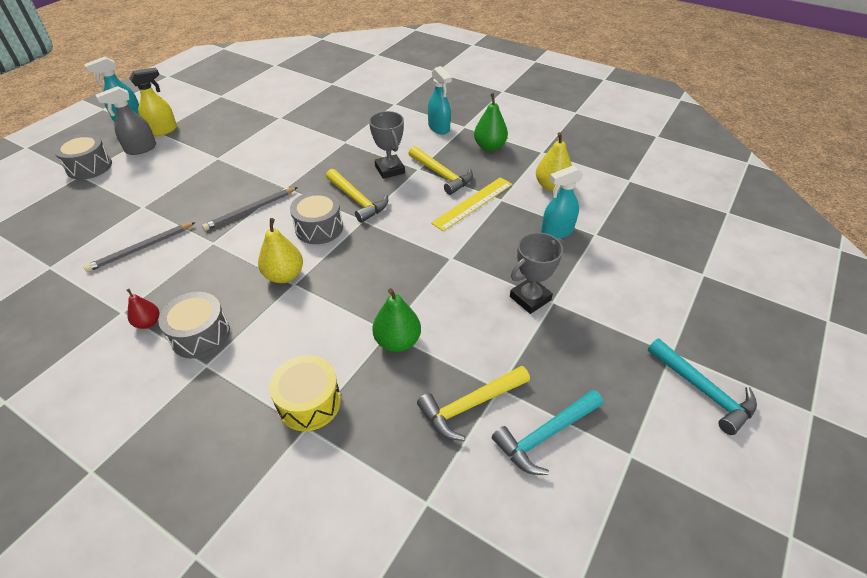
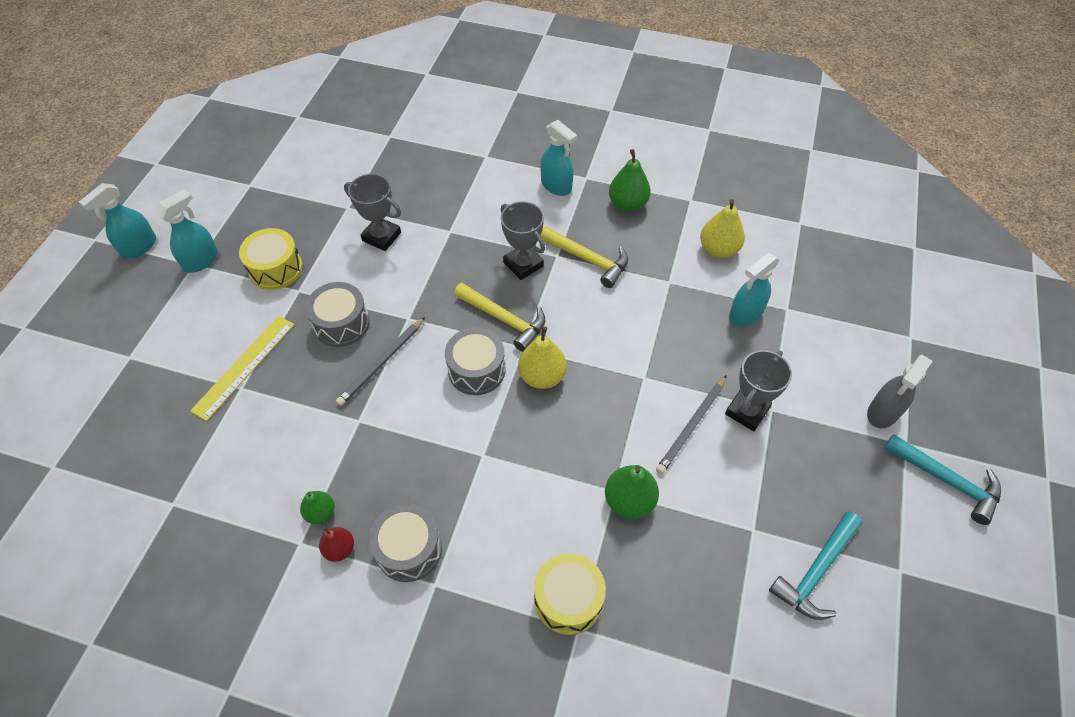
camera: 15 degrees left, 10 degrees up
grey drum [54,134,112,180] -> grey drum moved to [306,282,370,347]
grey pencil [83,222,196,272] -> grey pencil moved to [656,375,727,474]
grey spray bottle [96,86,156,155] -> grey spray bottle moved to [867,355,932,428]
yellow spray bottle [129,67,177,136] -> turquoise spray bottle [156,189,218,273]
yellow pear [258,218,303,283] -> yellow pear moved to [518,326,567,389]
yellow hammer [417,366,530,441] -> none
yellow ruler [431,177,512,231] -> yellow ruler moved to [190,316,294,421]
none -> yellow drum [239,228,303,290]
none -> green pear [300,491,334,524]
none -> grey trophy [344,174,401,251]

